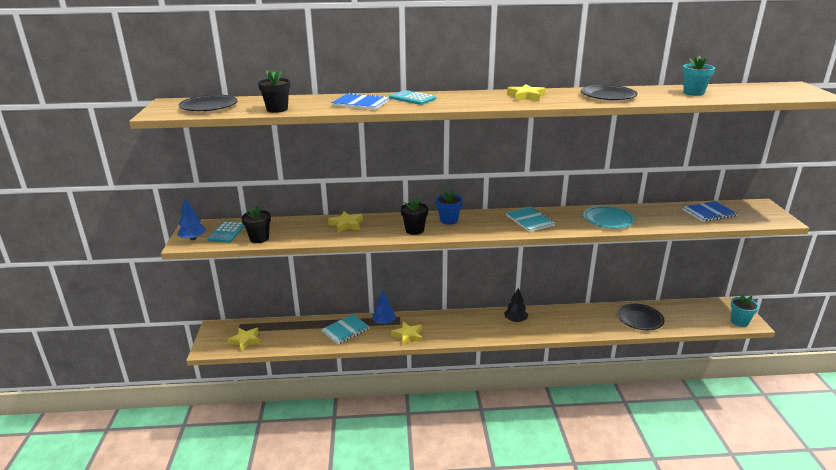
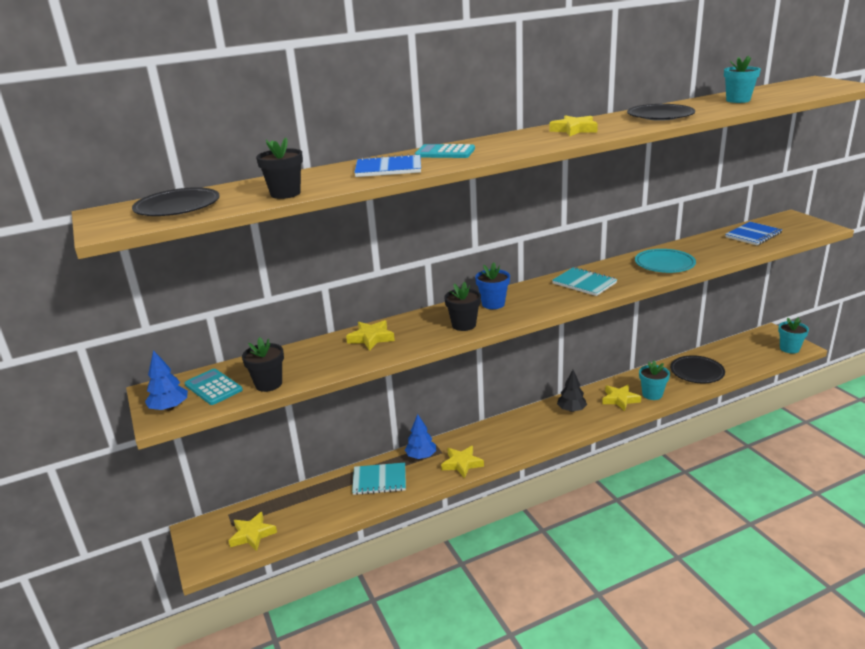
camera: 20 degrees left, 0 degrees up
turquoise calculator [207,221,245,242] -> turquoise calculator turned 150 degrees clockwise [185,368,243,405]
turquoise notebook [321,314,370,344] -> turquoise notebook turned 60 degrees clockwise [352,463,406,495]
none -> yellow star [602,384,641,411]
none -> turquoise flower pot [639,360,670,400]

